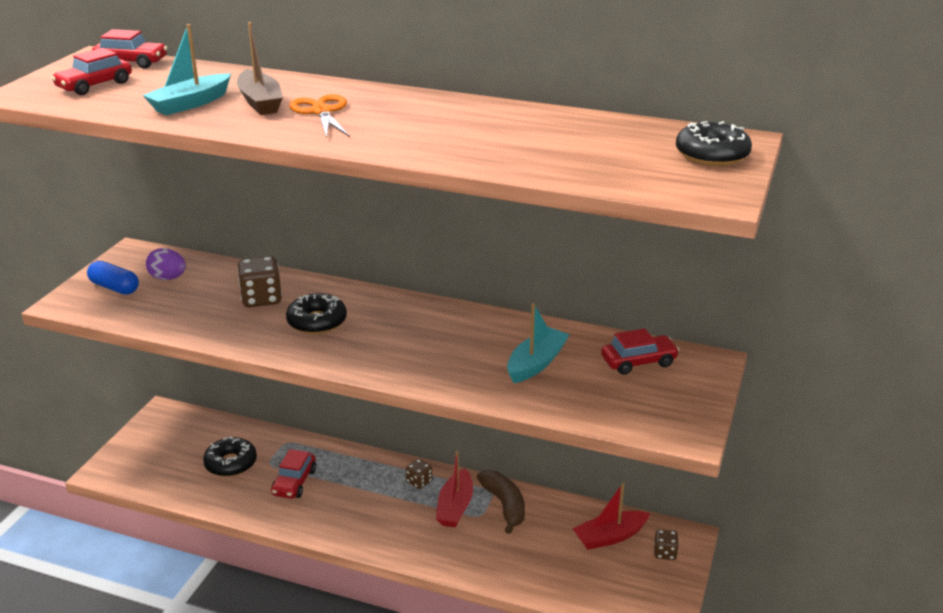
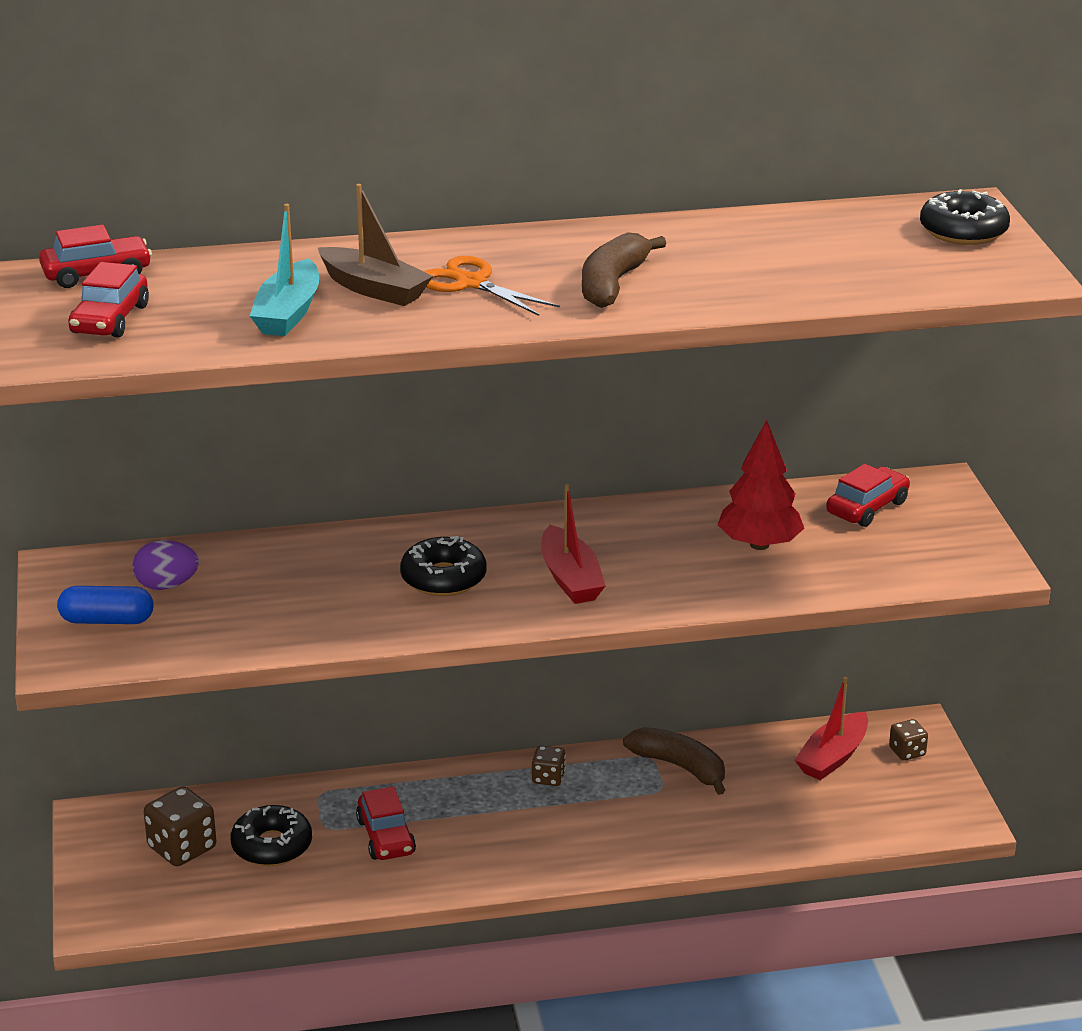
camera: 30 degrees left, 0 degrees up
brown dice [237,256,282,307] -> brown dice moved to [144,786,216,866]
red boat [436,451,473,528] -> red boat moved to [541,484,606,604]
turquoise boat [507,303,570,383] -> red tree [717,420,805,550]
none -> brown banana [582,232,666,308]

